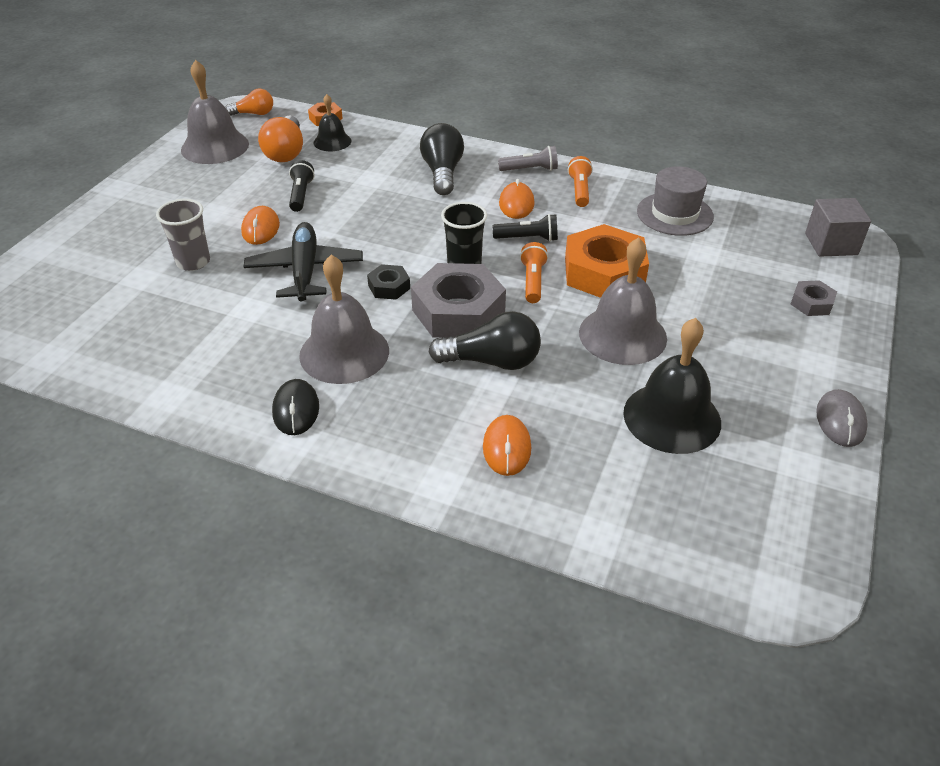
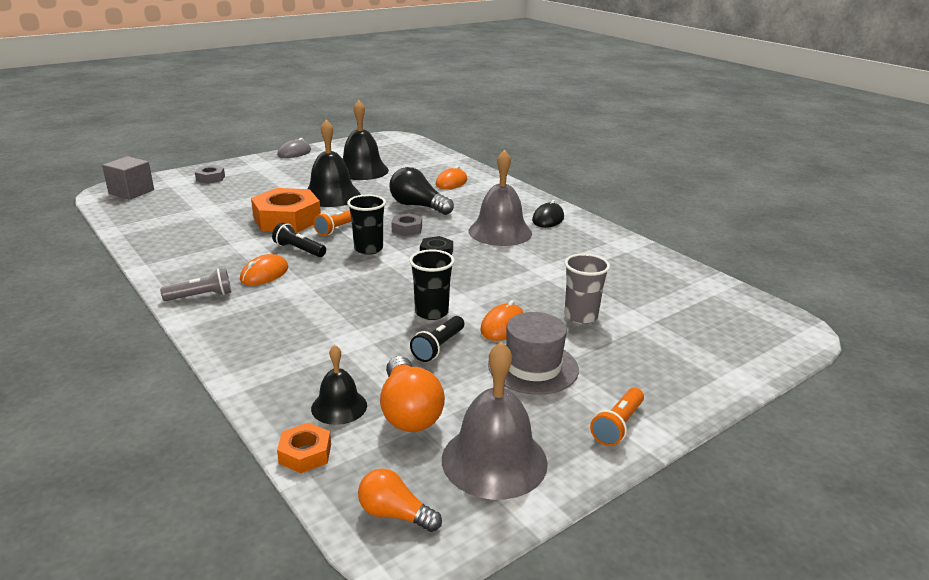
camera: 150 degrees left, 15 degrees down
black plane [243,222,363,302] -> none
orange light bulb [258,115,303,162] -> orange light bulb turned 135 degrees clockwise [380,356,445,432]
grey nut [411,263,506,338] -> grey nut [391,213,422,236], size x0.48
black light bulb [420,123,464,195] -> none
grey flashlight [498,146,558,171] -> grey flashlight turned 135 degrees clockwise [160,268,231,301]
orange flashlight [568,156,593,207] -> orange flashlight moved to [590,388,644,446]
grey bell [579,237,667,365] -> black bell [307,119,361,207]
grey hat [637,166,714,236] -> grey hat moved to [488,312,579,395]
none -> black cup [409,249,455,320]

